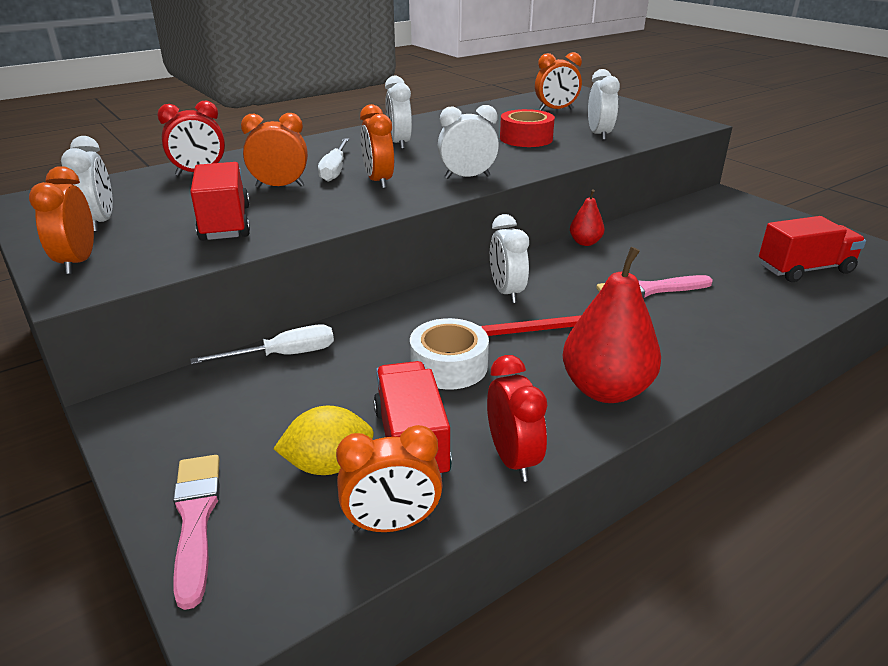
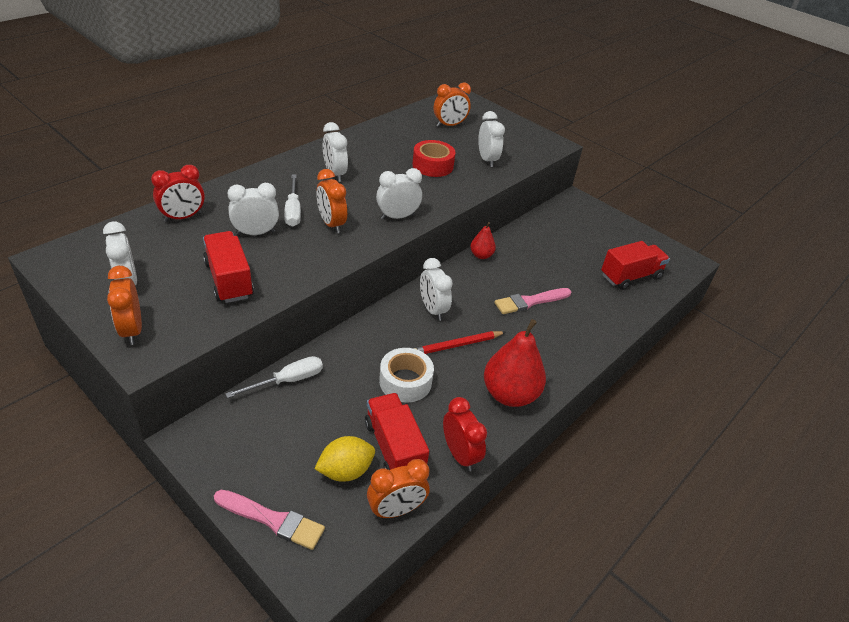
camera: 15 degrees left, 10 degrees up
pink brush [173,455,220,610] -> pink brush turned 135 degrees clockwise [214,490,325,550]
orange clock [241,113,308,188] -> white clock [228,183,279,235]

